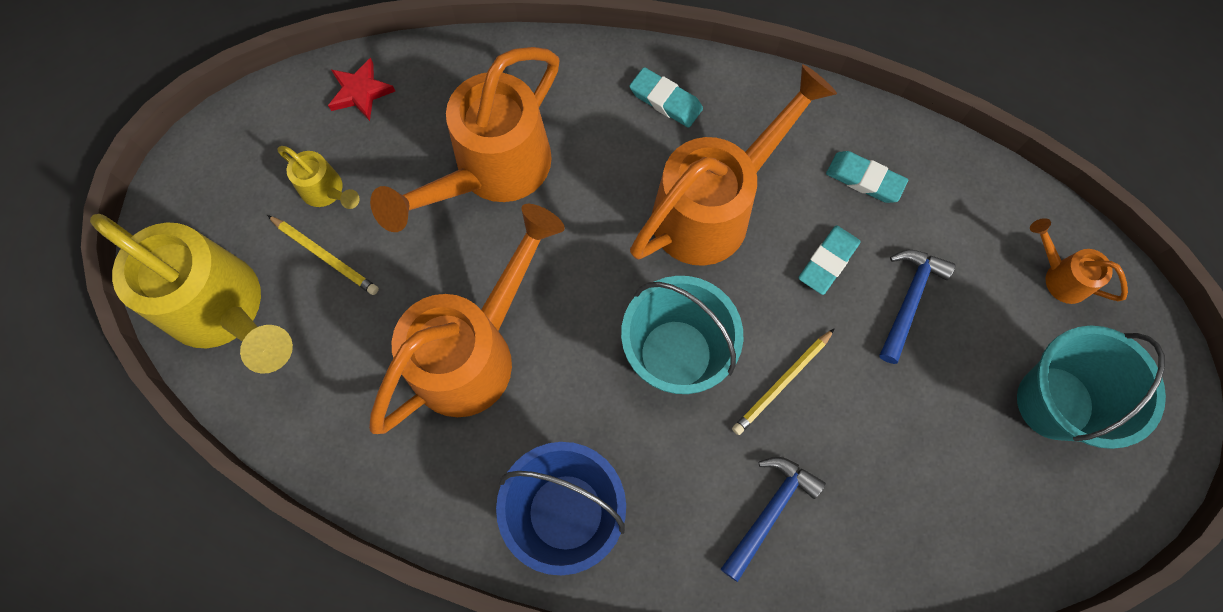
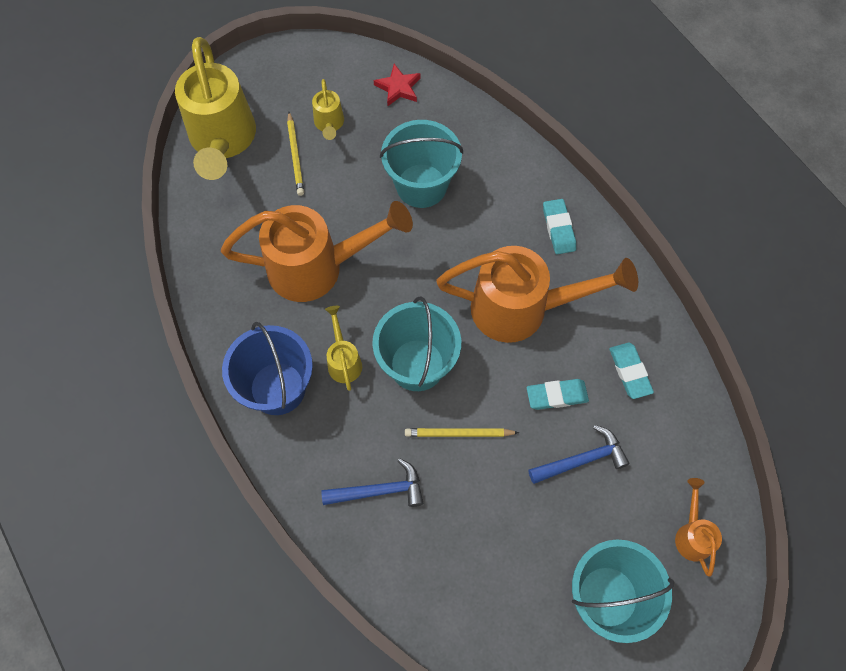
camera: 45 degrees right, 5 degrees down
orange watering can [370,47,560,232] -> turquoise bucket [380,120,463,208]
none -> yellow watering can [325,306,362,391]

